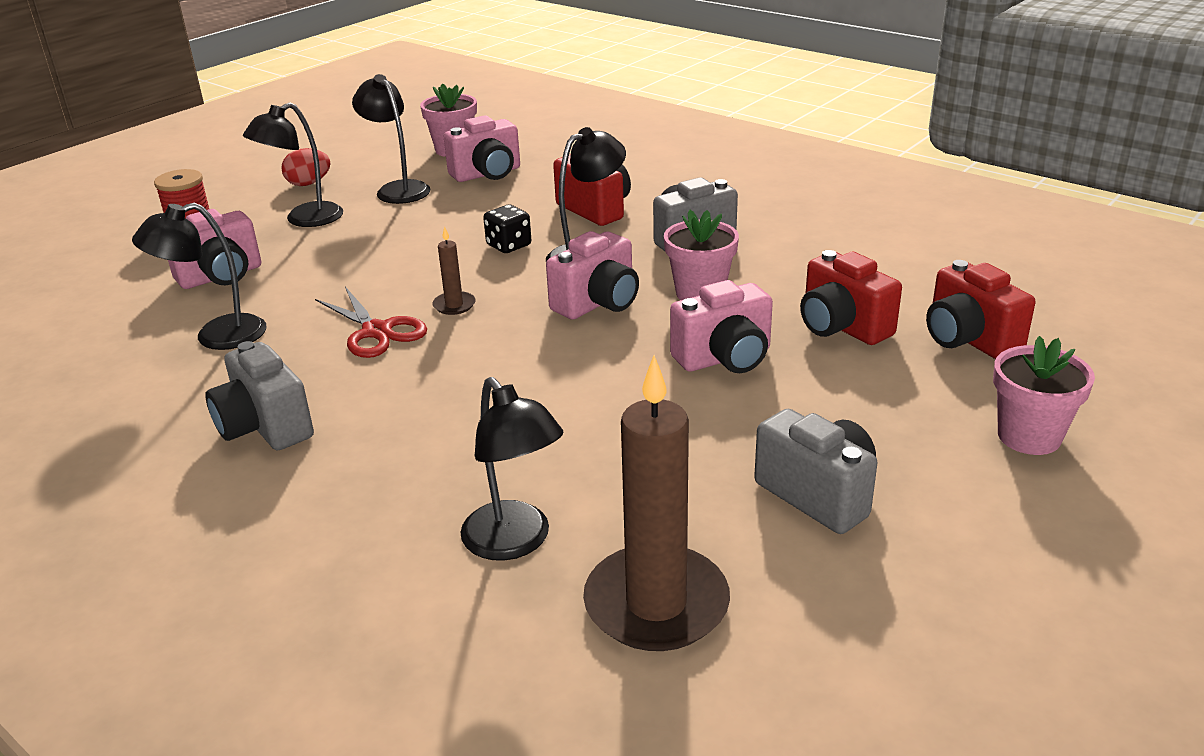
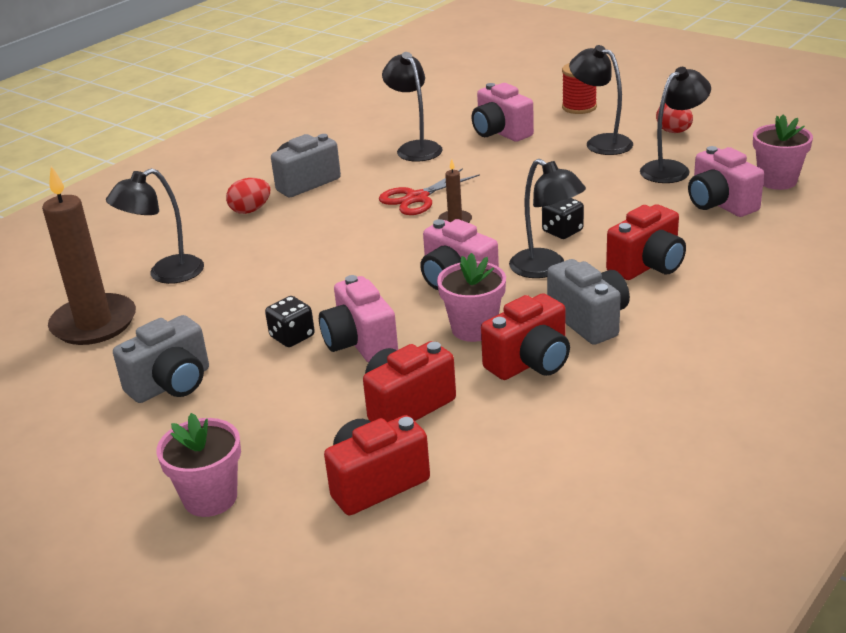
camera: 90 degrees right, 0 degrees up
none -> red egg [226,178,270,214]
none -> black dice [265,296,315,347]
none -> red camera [481,293,570,380]

